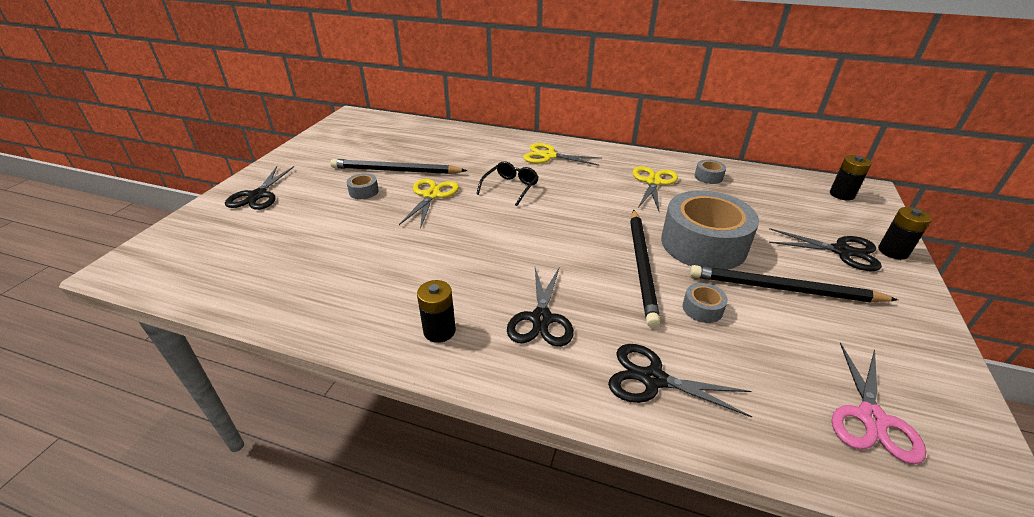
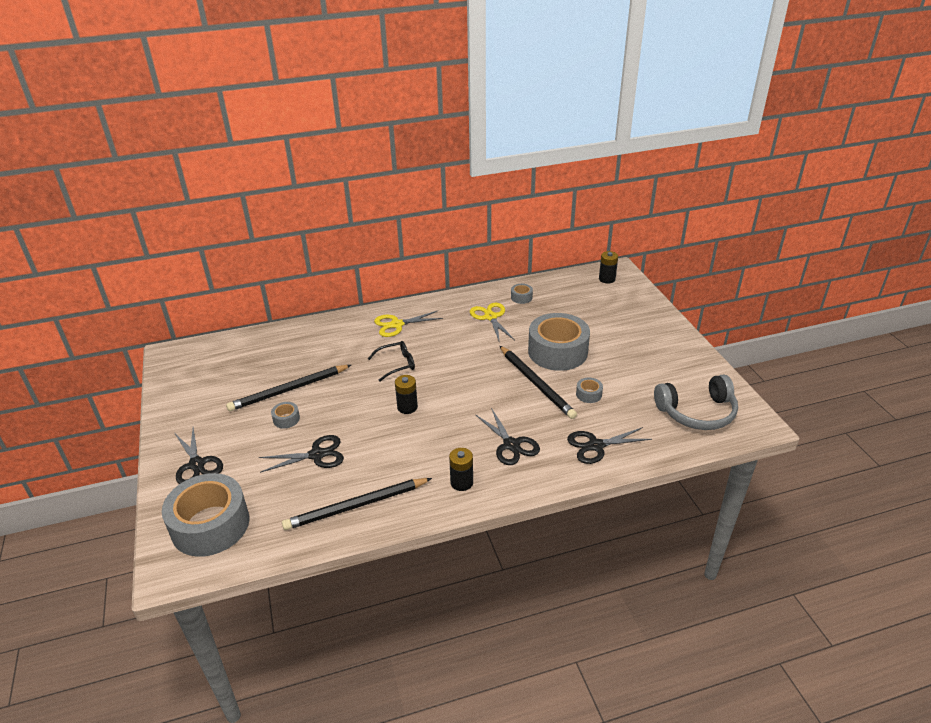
camera: 35 degrees left, 0 degrees up
yellow scissors [399,179,459,229] -> none
black glasses [476,161,539,206] -> black glasses turned 75 degrees clockwise [368,341,415,382]
black pencil [690,265,898,302] -> black pencil moved to [282,478,432,530]
black scissors [769,228,882,271] -> black scissors moved to [259,435,344,473]
pink scissors [832,343,926,464] -> grey headphones [654,375,738,430]
black battery [878,207,932,260] -> black battery moved to [395,375,418,414]
none -> grey tape [162,473,249,557]

